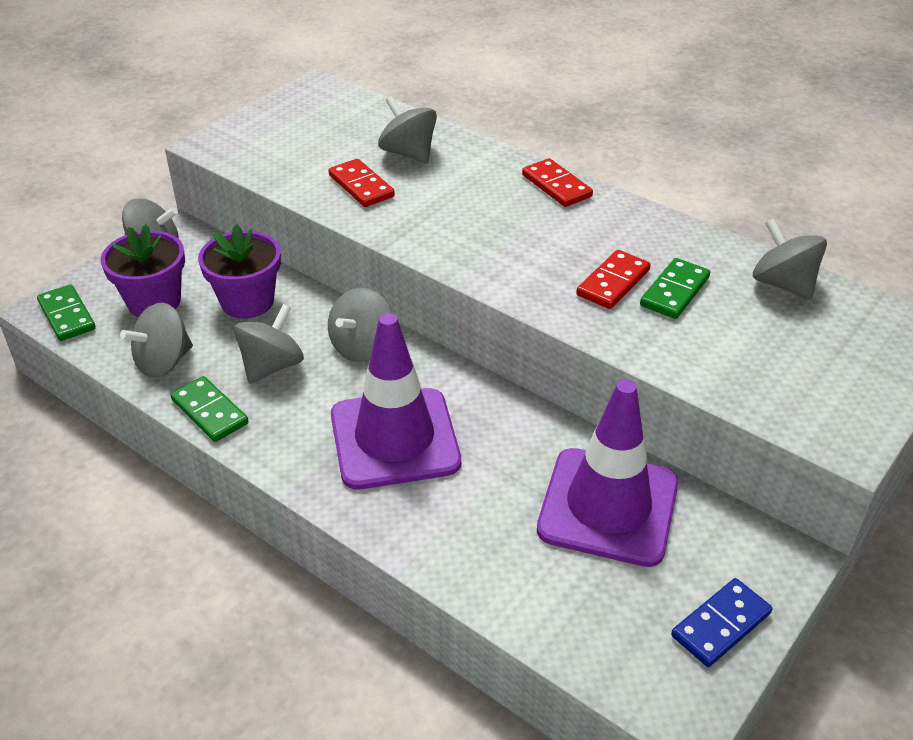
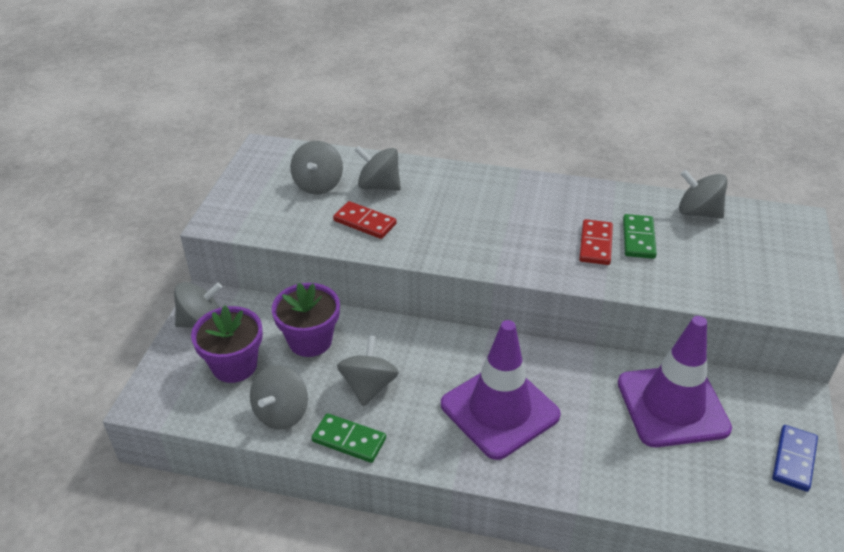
camera: 25 degrees left, 0 degrees up
green domino [37,284,96,341] -> none
grey spinning top [328,288,392,362] -> grey spinning top moved to [290,141,343,194]
red domino [522,158,593,207] -> none

